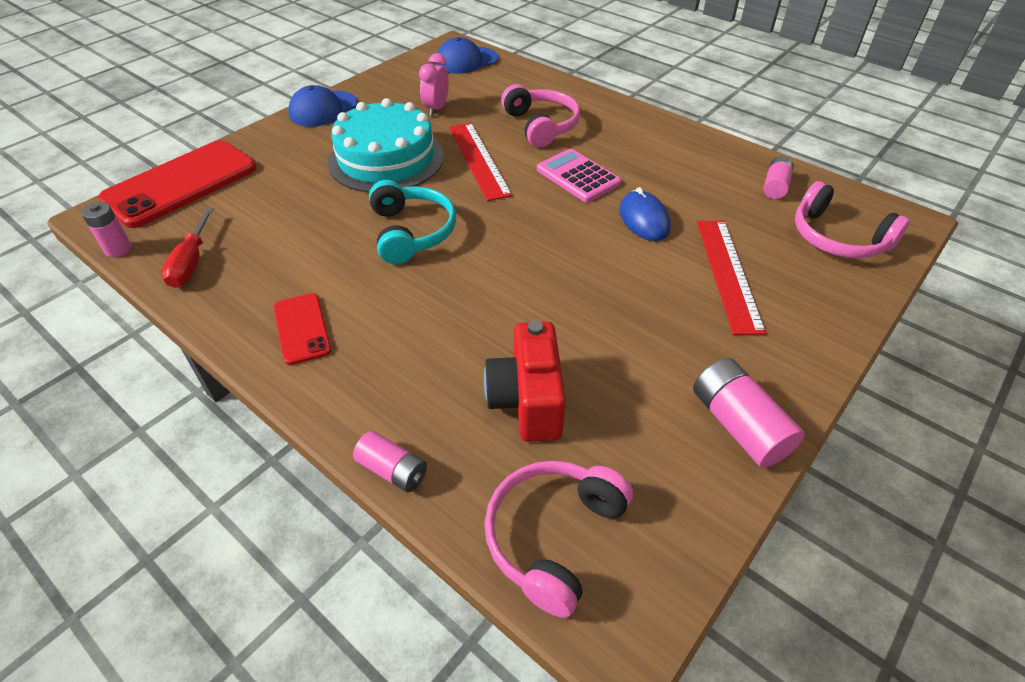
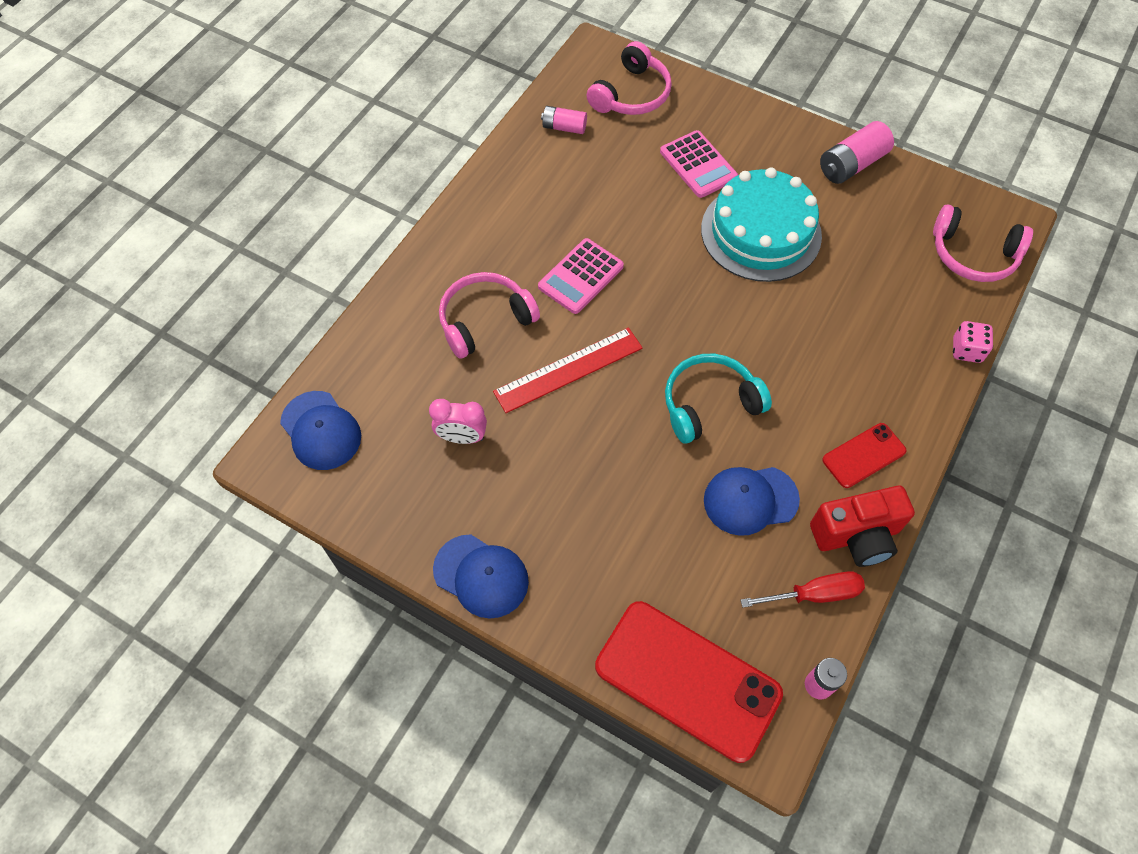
camera: 100 degrees left, 15 degrees up
turquoise cake [328,98,444,193] -> turquoise cake moved to [701,167,822,282]
pink battery [353,431,427,492] -> pink dice [953,321,993,363]
red camera [484,320,566,442] -> red camera moved to [810,485,915,567]
blue mouse [619,187,671,241] -> none
red ruler [697,221,766,335] -> pink calculator [660,130,738,198]
none -> blue cap [704,467,800,536]

